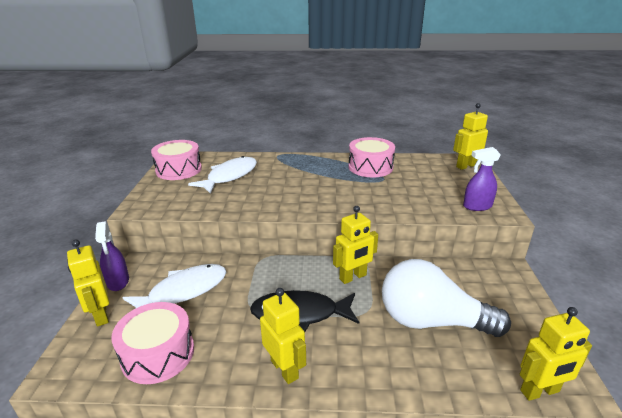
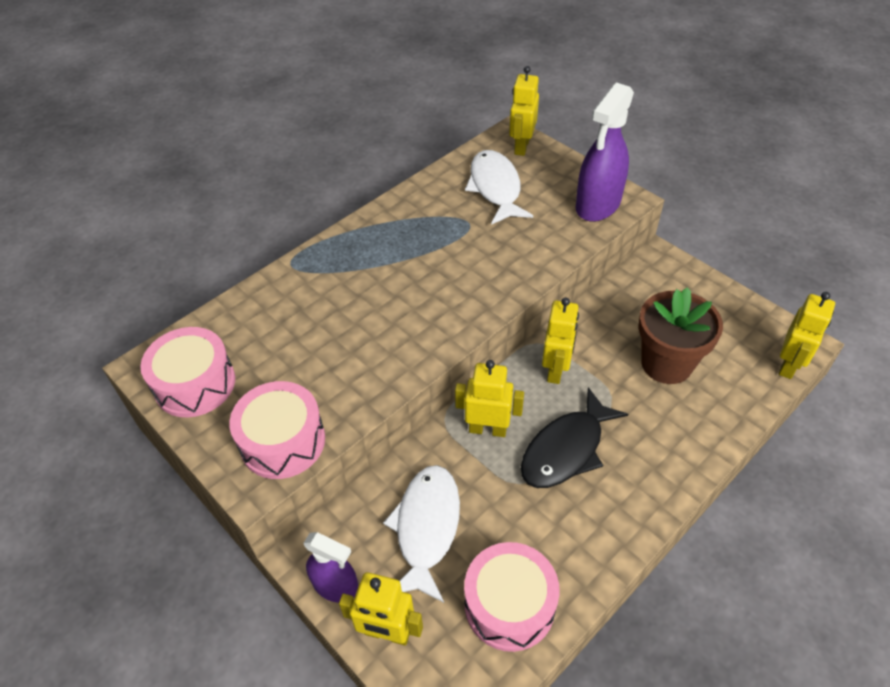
camera: 45 degrees left, 20 degrees up
white fish [188,156,257,194] -> white fish moved to [465,150,533,225]
yellow robot [260,288,306,384] -> yellow robot moved to [455,360,524,437]
pink drum [348,137,395,177] -> pink drum moved to [229,381,325,479]
white light bulb [382,259,511,337] -> brown flower pot [639,287,723,384]
purple spray bottle [463,147,501,211] -> purple spray bottle [576,83,634,222], size x1.66

